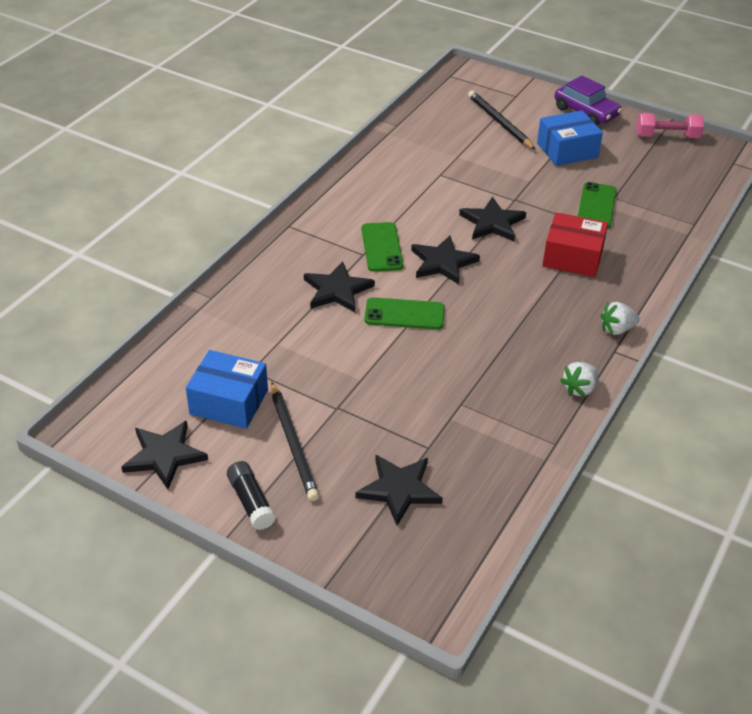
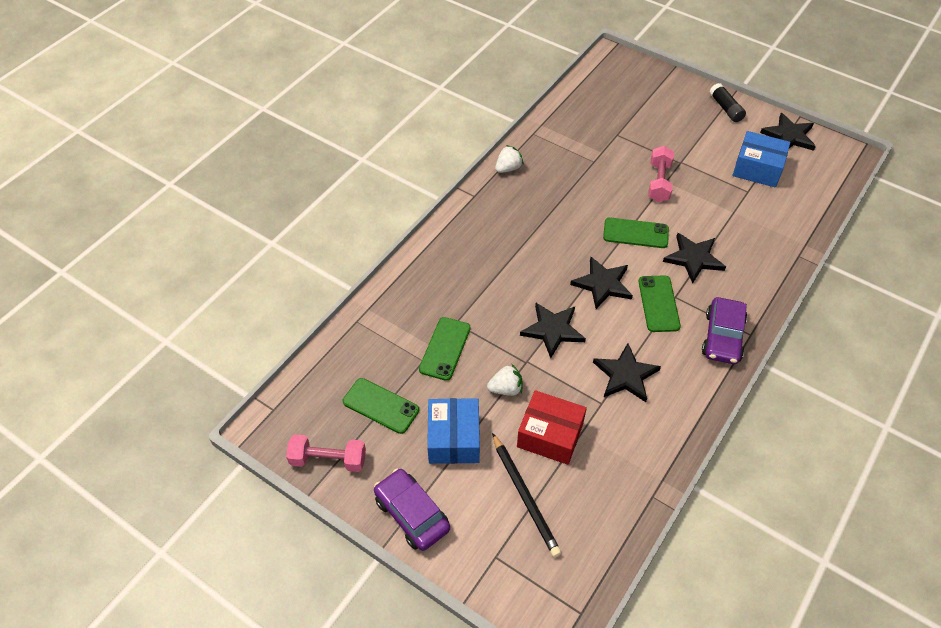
camera: 175 degrees left, 10 degrees up
black pencil [271,382,319,501] -> none
black star [355,455,443,525] -> black star moved to [593,343,661,402]
blue box [537,110,603,166] -> blue box turned 75 degrees counterclockwise [427,398,480,464]
red box [542,212,608,277] -> red box moved to [517,390,587,465]
white strawberry [600,302,640,335] -> white strawberry moved to [487,364,523,396]
none -> green phone [343,378,419,434]
none -> pink dumbbell [648,146,674,202]
none -> purple car [702,297,747,364]

